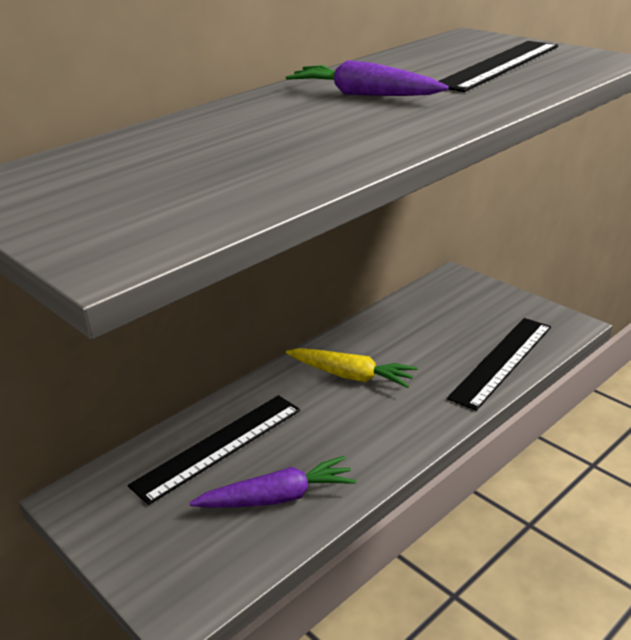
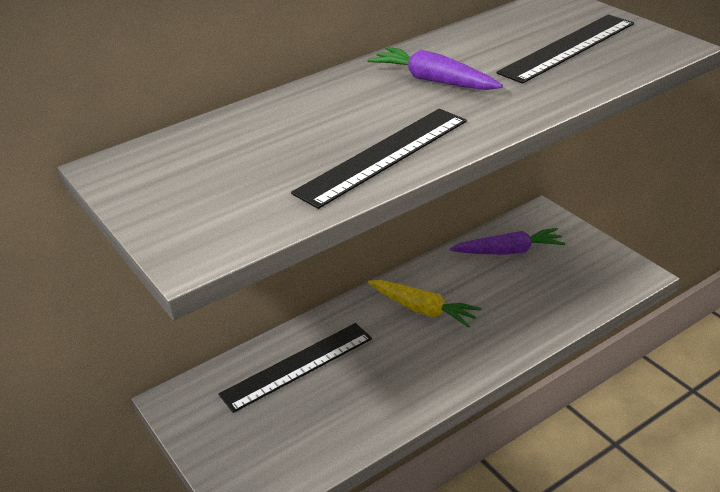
camera: 10 degrees right, 5 degrees up
purple carrot [189,456,356,508] -> purple carrot moved to [450,228,565,255]
black ruler [447,318,551,411] -> black ruler moved to [291,109,467,209]

